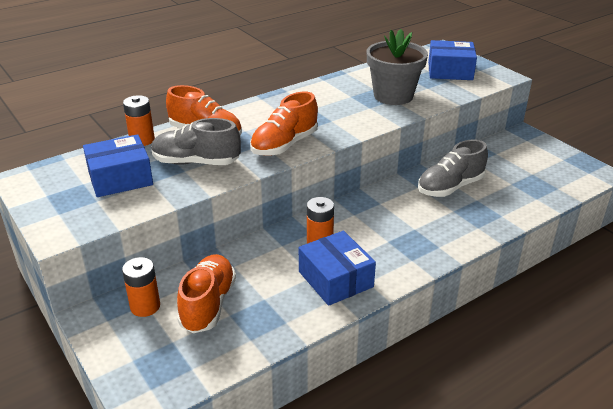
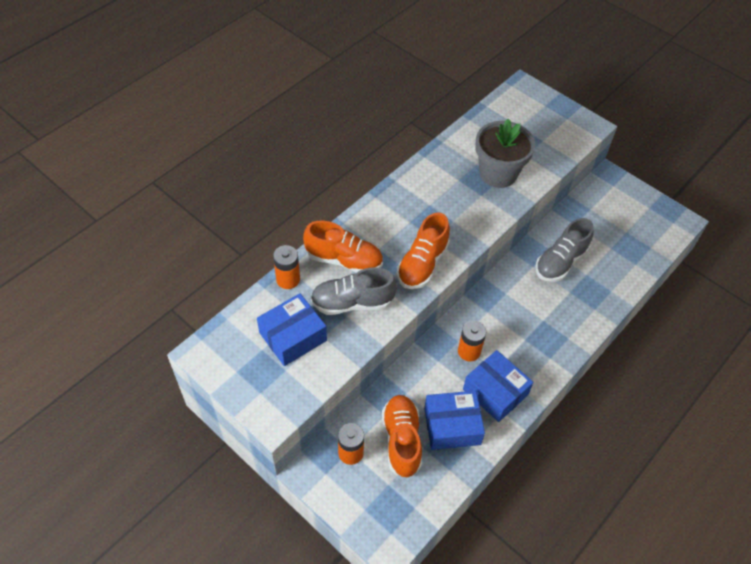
camera: 15 degrees left, 20 degrees up
blue box [428,40,477,80] -> blue box moved to [424,391,485,450]

